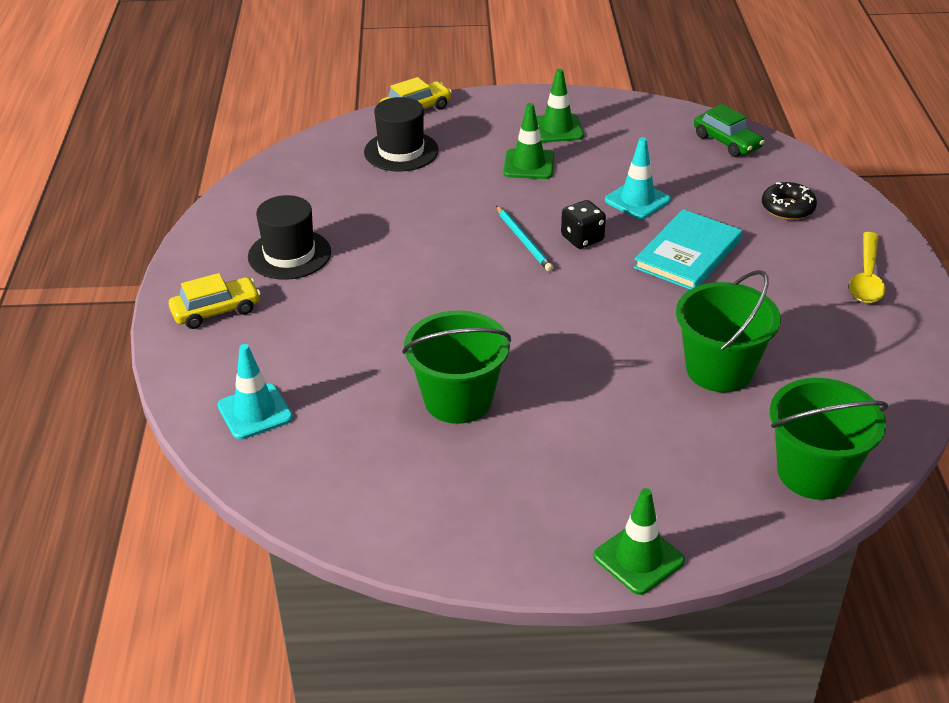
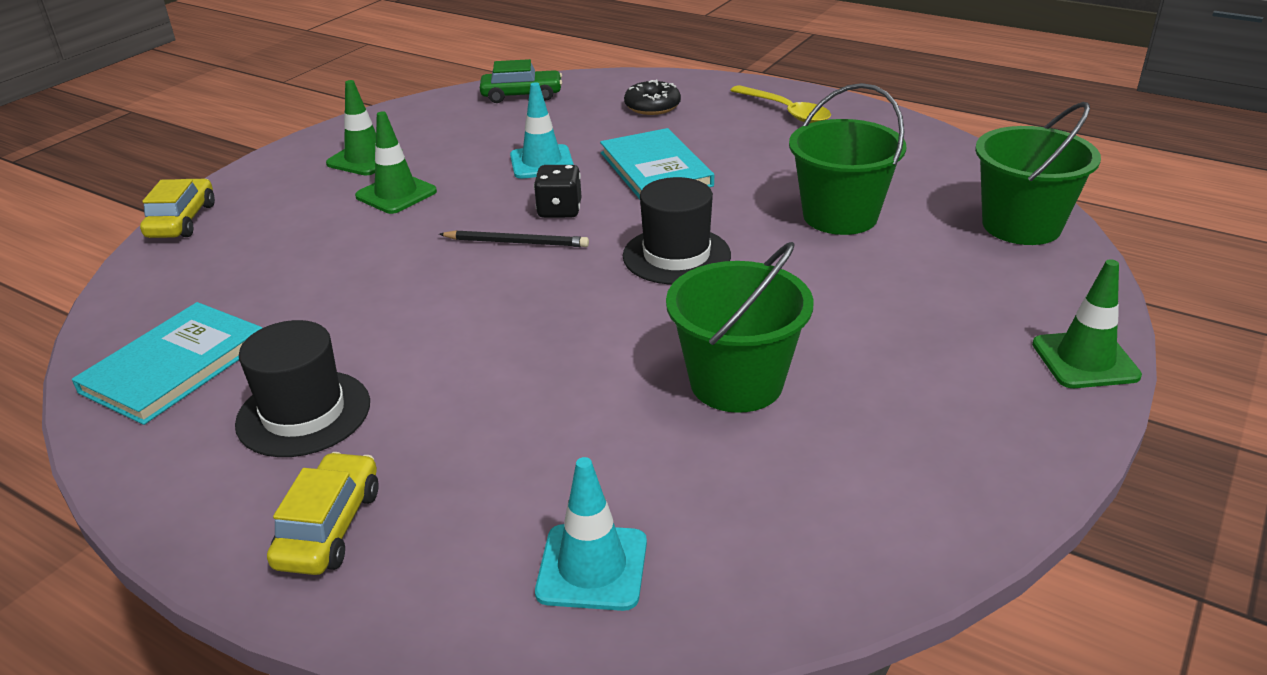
camera: 55 degrees left, 5 degrees down
black hat [364,97,439,172] -> black hat moved to [623,177,731,285]
turquoise pencil [496,206,554,272] -> black pencil [439,230,589,247]
none -> turquoise book [72,302,262,425]

